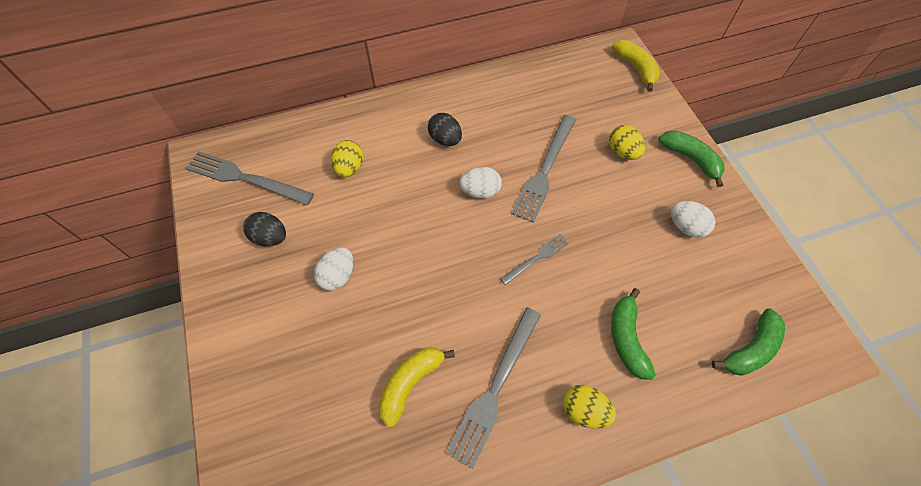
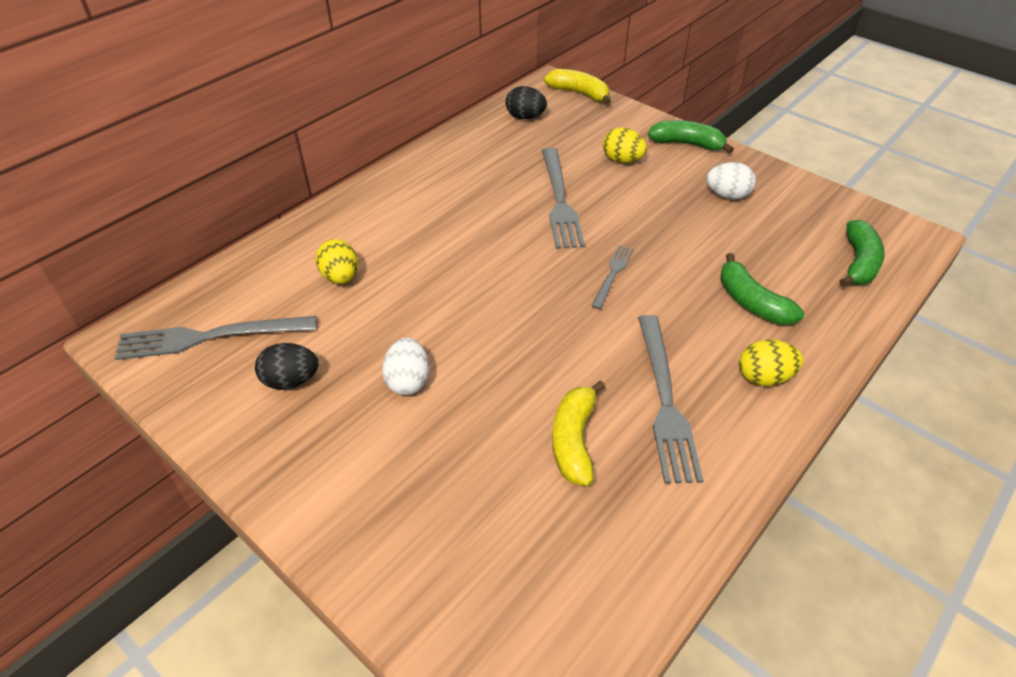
camera: 30 degrees left, 15 degrees down
black egg [428,113,462,146] -> black egg moved to [505,86,547,119]
white egg [459,167,502,199] -> none

